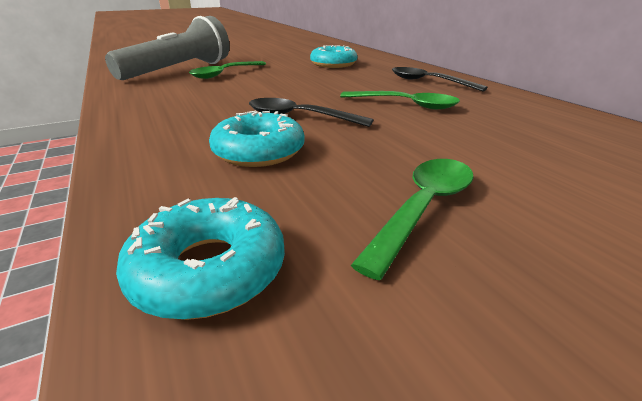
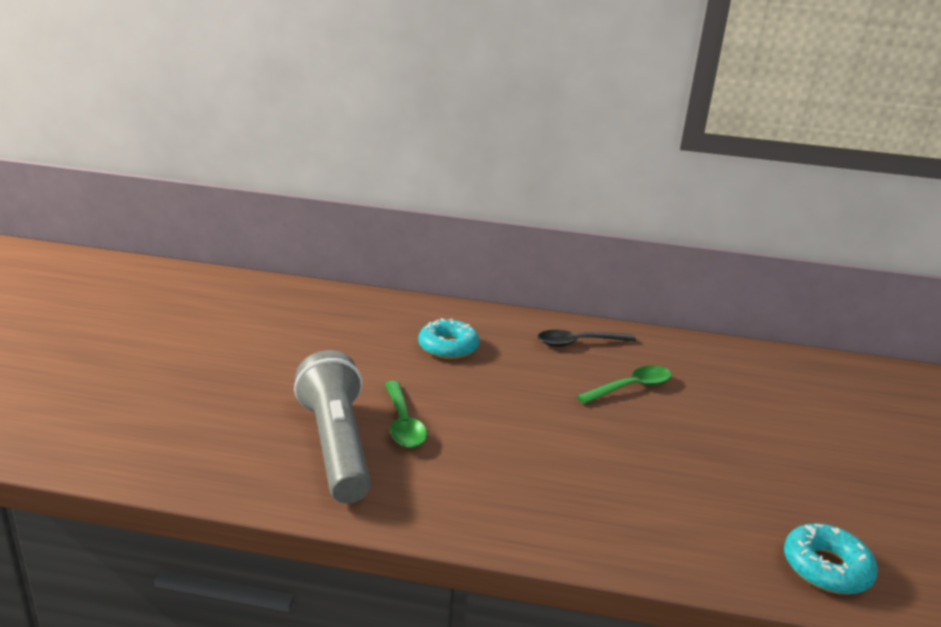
camera: 55 degrees left, 5 degrees down
turquoise donut [209,111,305,167] -> none
black spoon [249,98,373,127] -> none
green spoon [351,159,474,280] -> none

